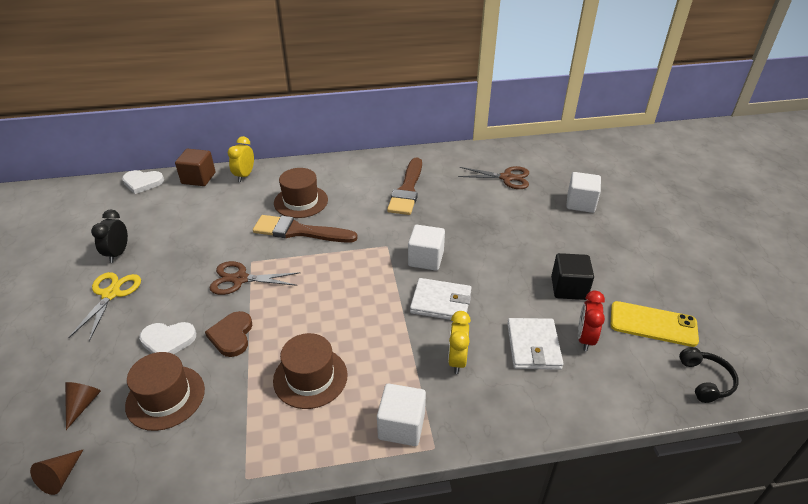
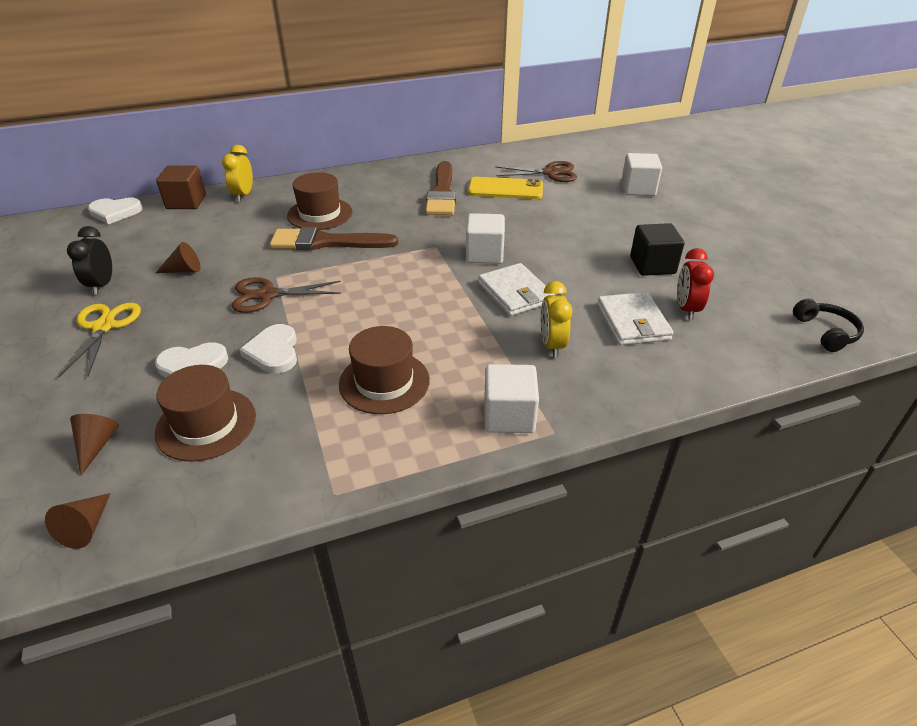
camera: 10 degrees left, 0 degrees up
brown heart [205,311,252,357] -> white heart [239,324,297,373]
white wallet [410,278,471,320] -> white wallet turned 60 degrees clockwise [478,263,555,316]
yellow phone [611,301,699,347] -> yellow phone moved to [468,177,543,199]
none -> brown cone [156,242,200,273]

